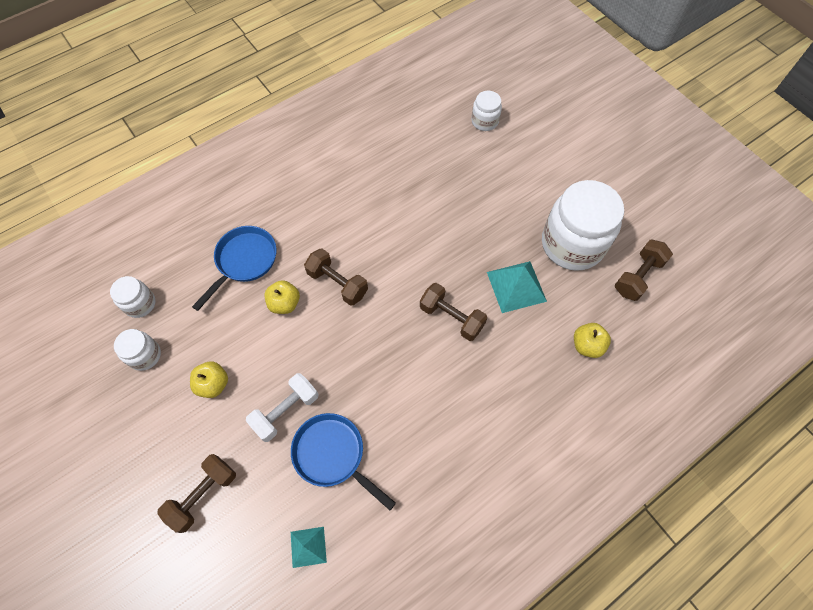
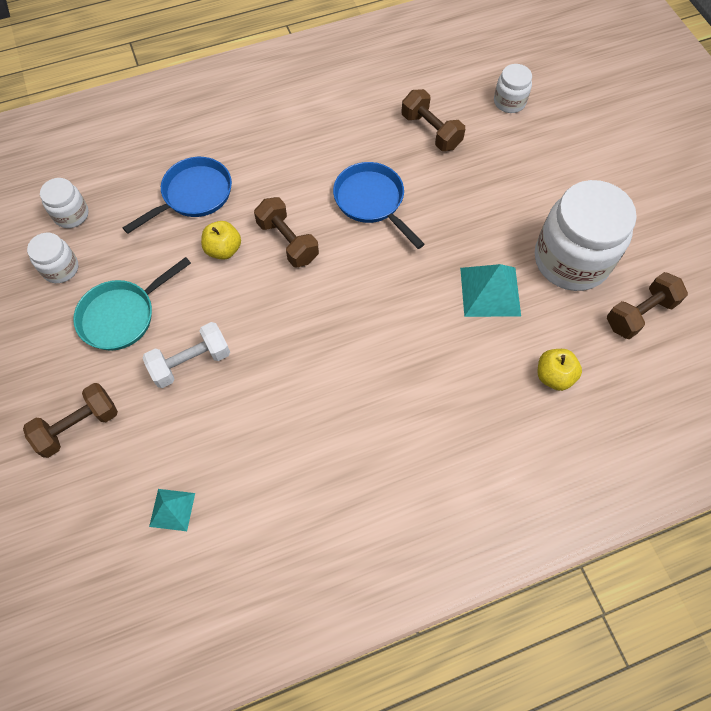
camera: 15 degrees right, 0 degrees up
yellow apple [190,361,228,398] -> turquoise pan [73,257,191,351]
blue pan [291,413,396,510] -> blue pan moved to [333,162,425,249]
brown dumbbell [420,283,487,341] -> brown dumbbell moved to [402,89,465,151]

